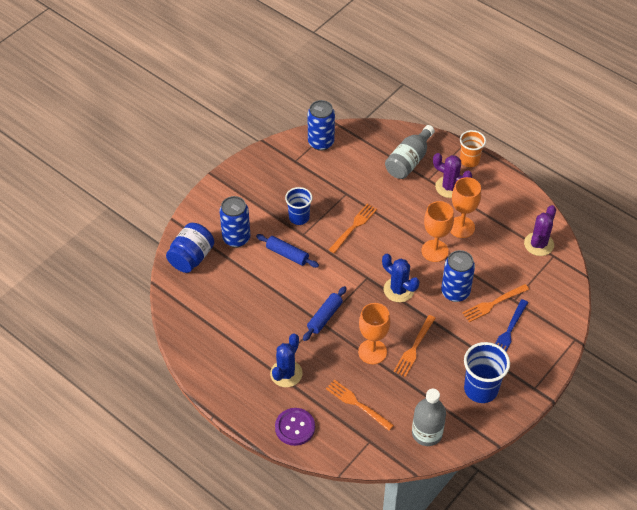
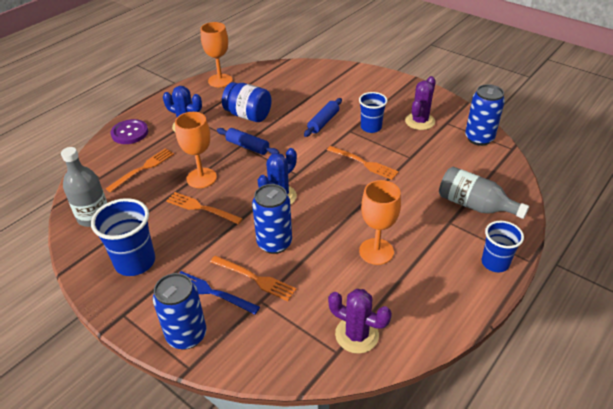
camera: 90 degrees right, 10 degrees down
blue jar [166,223,214,273] -> blue jar moved to [222,82,272,122]
blue can [219,196,250,248] -> blue can moved to [153,273,206,350]
orange goblet [421,201,454,262] -> orange goblet moved to [201,22,233,87]
purple cactus [433,153,472,198] -> purple cactus moved to [405,76,436,130]
orange cup [460,130,486,167] -> blue cup [481,221,524,273]
orange fork [462,284,529,322] -> orange fork turned 150 degrees clockwise [210,256,297,301]

